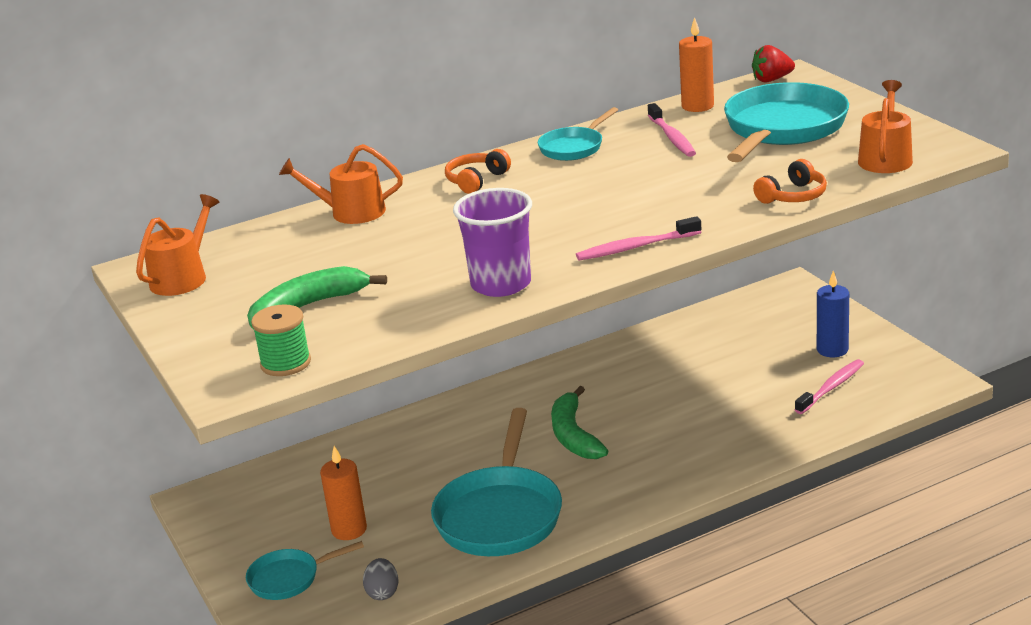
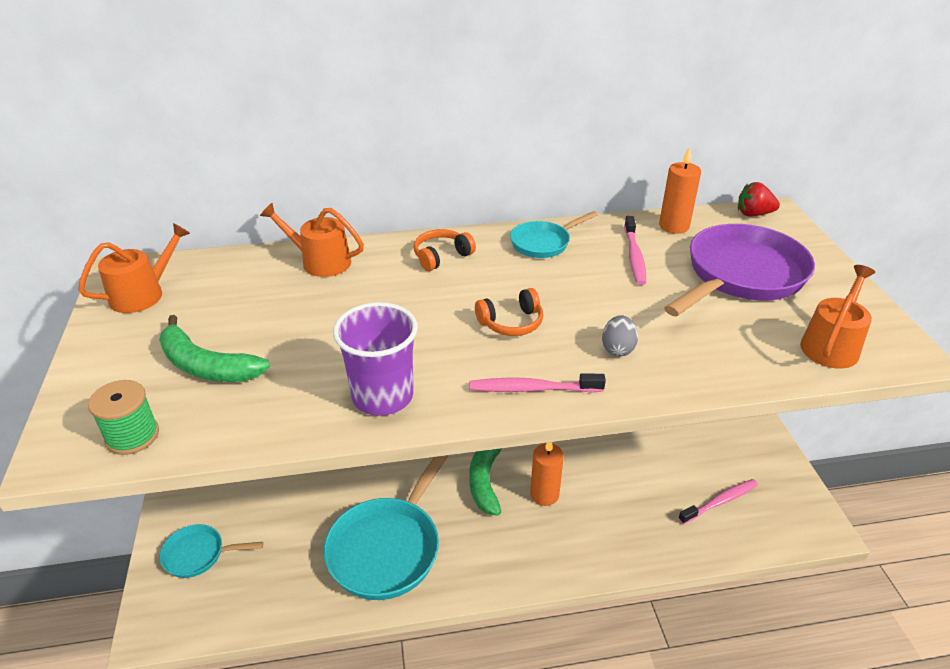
camera: 15 degrees right, 10 degrees up
green banana [247,266,387,329] -> green banana turned 135 degrees counterclockwise [159,315,270,382]
orange candle [320,446,367,540] -> orange candle moved to [530,442,564,506]
grey egg [363,558,398,600] -> grey egg moved to [602,315,638,356]
turquoise pan [724,82,849,162] -> purple pan [664,224,815,317]
orange headphones [753,159,827,204] -> orange headphones moved to [475,288,543,336]
blue candle [817,271,849,357] -> none

